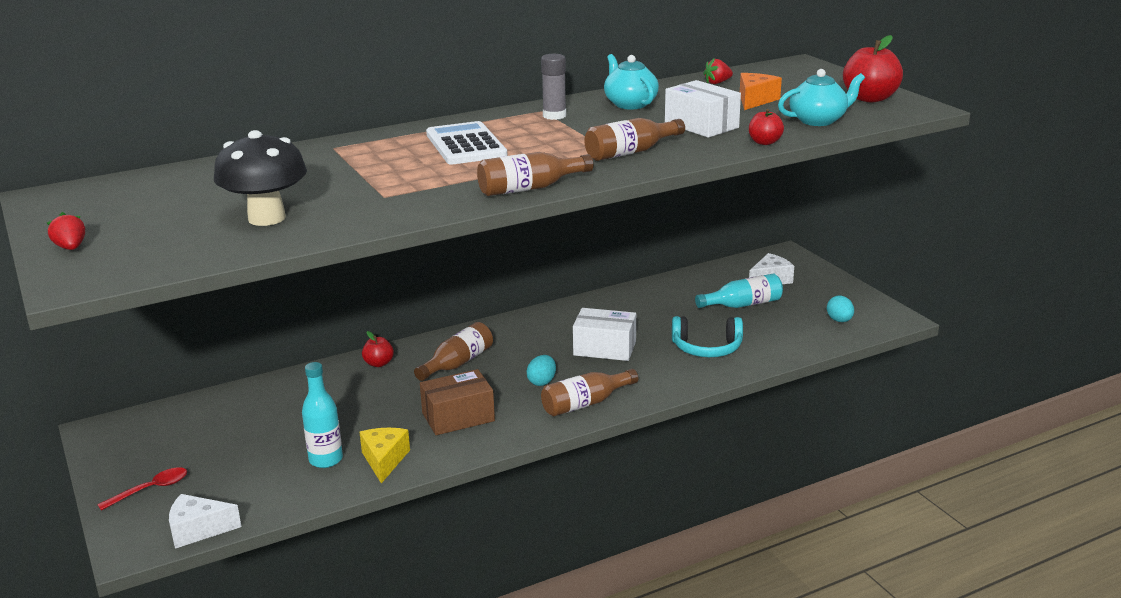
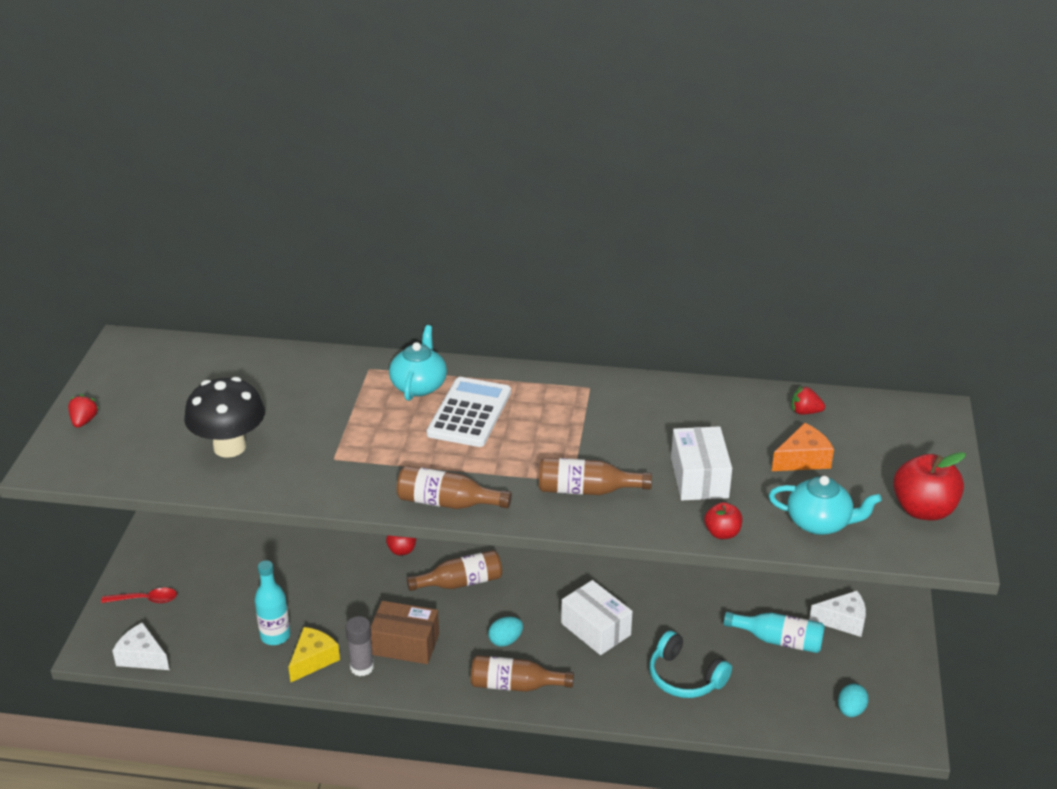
camera: 35 degrees right, 10 degrees up
grey glue stick [541,54,566,120] -> grey glue stick moved to [345,616,374,676]
turquoise teapot [604,54,659,109] -> turquoise teapot moved to [389,325,447,401]

